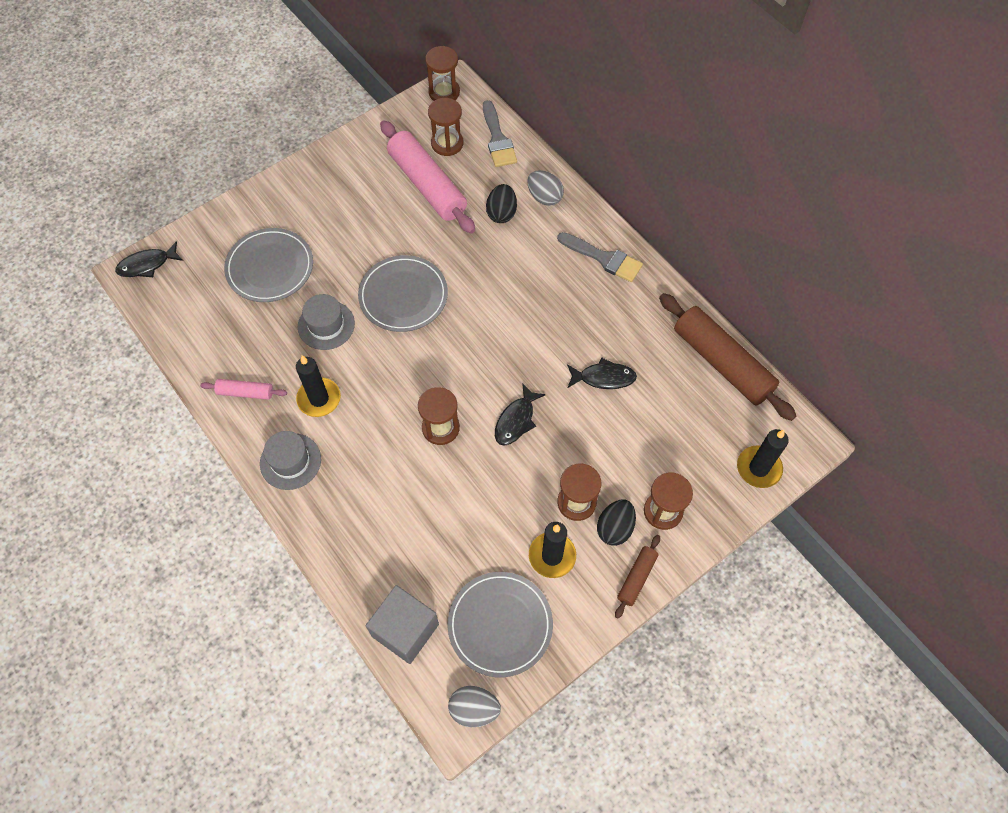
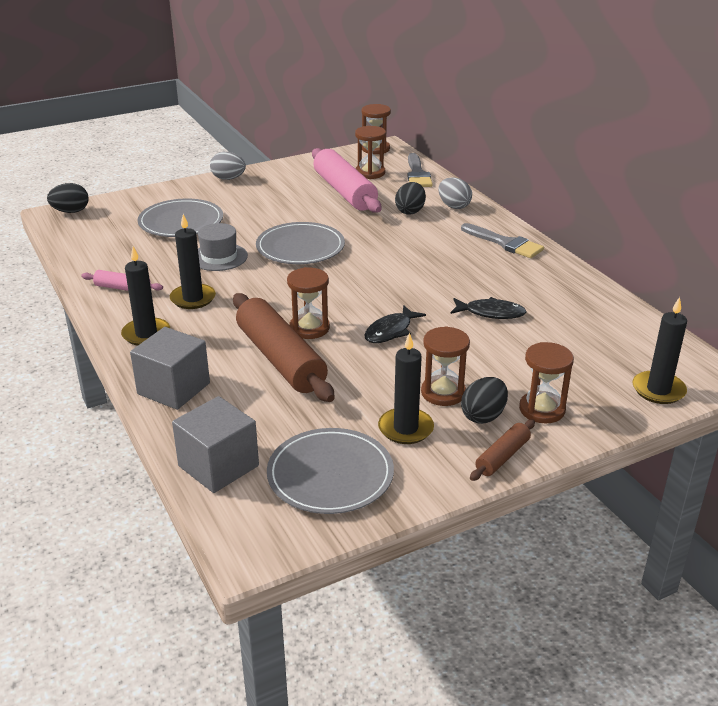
camera: 10 degrees right, 30 degrees down
black fish [115,241,183,277] -> black egg [47,183,89,213]
grey hat [260,431,321,490] -> black candle [121,246,170,346]
grey egg [448,686,501,727] -> grey egg moved to [210,152,246,180]
brown rolling pin [659,293,796,421] -> brown rolling pin moved to [233,293,335,402]
none -> grey cube [130,327,210,410]

